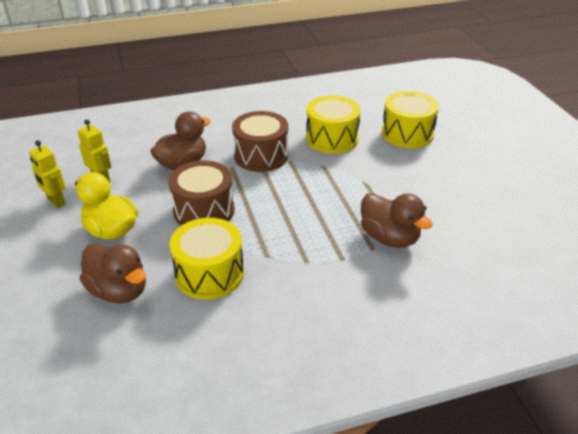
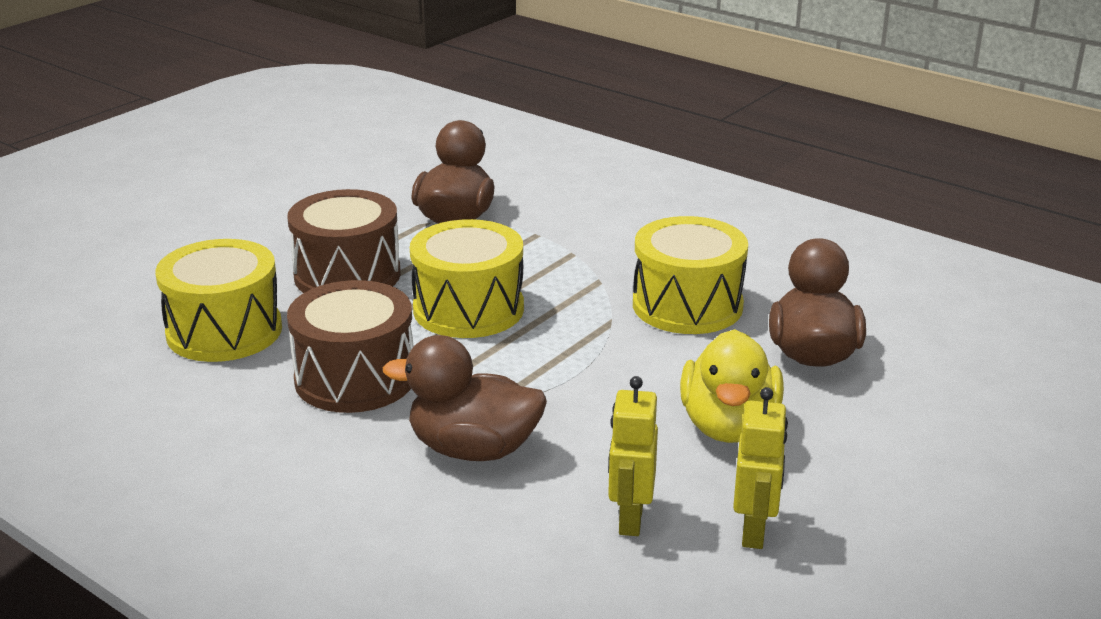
camera: 125 degrees left, 10 degrees down
brown drum [168,160,235,226] -> brown drum moved to [287,189,401,293]
yellow drum [382,91,439,148] -> yellow drum moved to [410,219,524,338]

